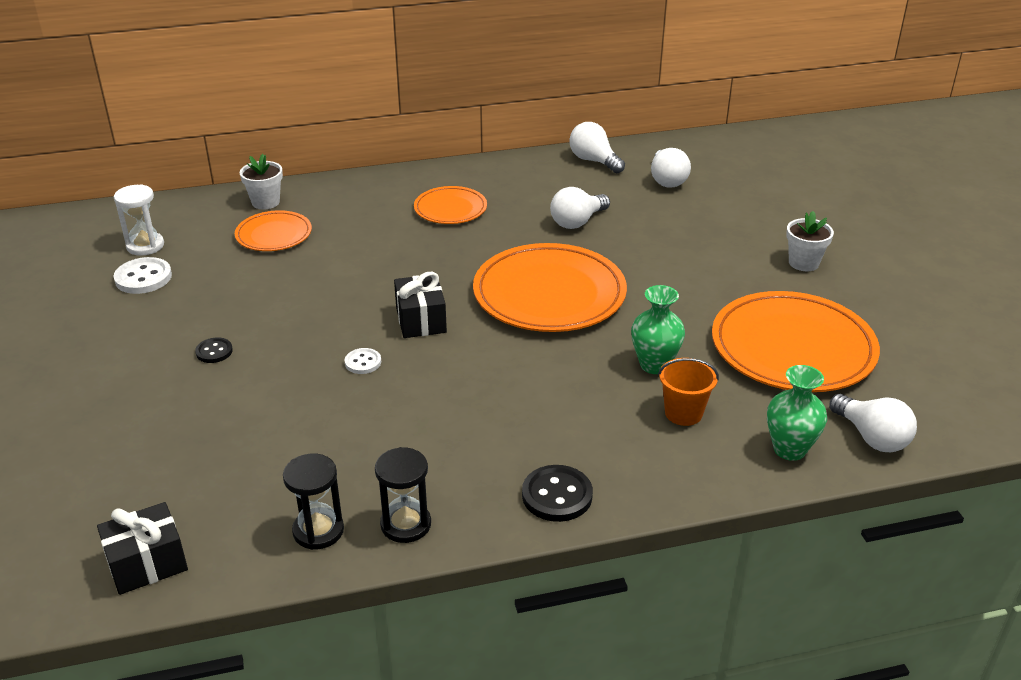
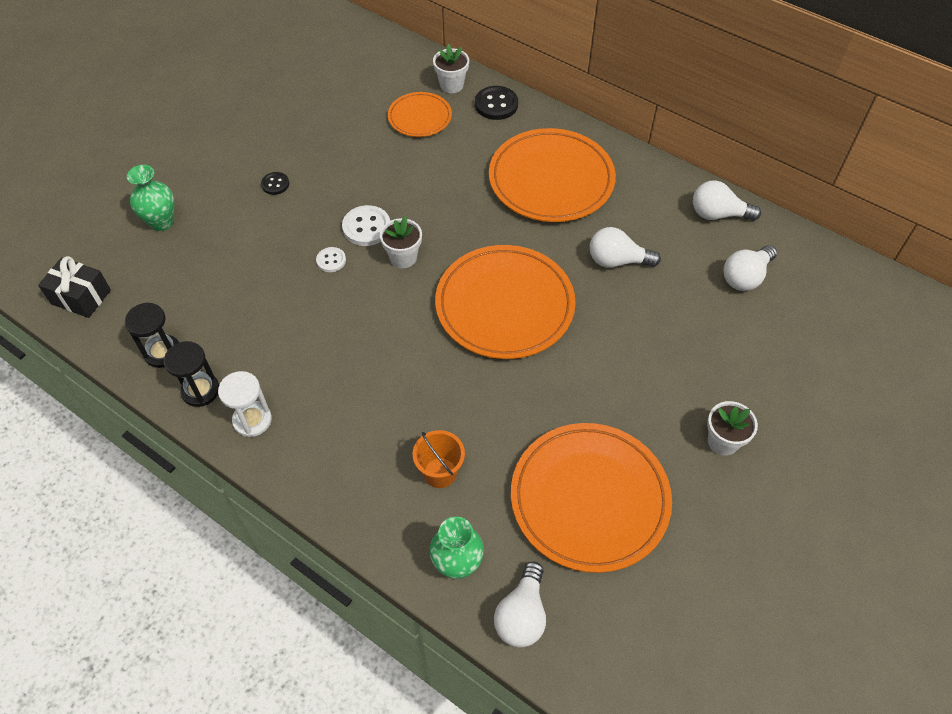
camera: 50 degrees right, 20 degrees up
white button [113,257,172,294] -> white button moved to [342,205,390,246]
white hourglass [114,184,164,256] -> white hourglass moved to [218,371,272,437]
black gift [394,272,447,338] -> white flower pot [380,216,422,268]
orange plate [414,186,487,224] -> orange plate [489,128,616,222], size x1.87
black button [522,465,593,522] -> black button moved to [475,86,518,120]
white light bulb [569,122,625,173] -> white light bulb turned 90 degrees counterclockwise [693,181,761,221]
green vase [631,285,685,374] -> green vase moved to [127,165,174,231]

